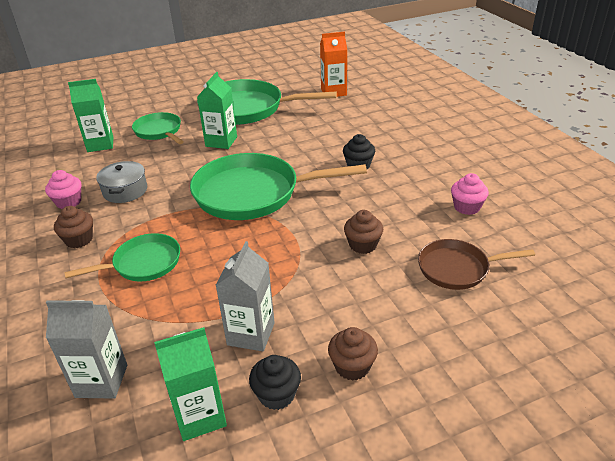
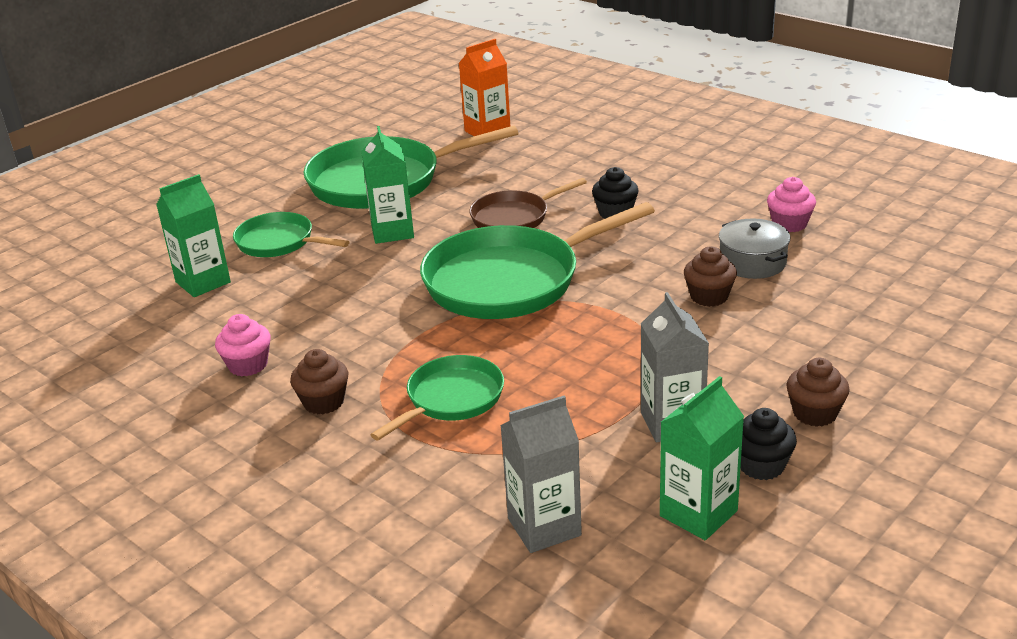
camera: 25 degrees left, 5 degrees down
grey pot [96,161,147,203] -> grey pot moved to [719,218,790,279]
brown pan [418,239,535,290] -> brown pan moved to [469,178,587,228]

